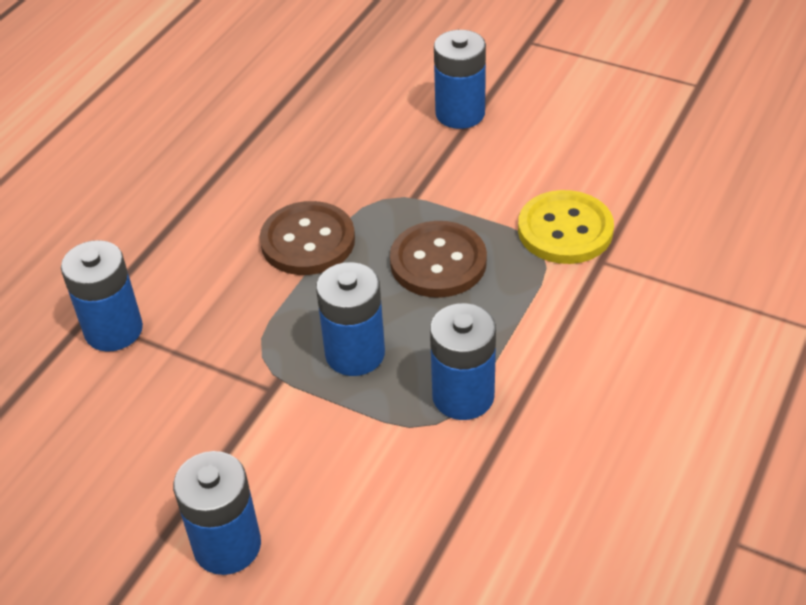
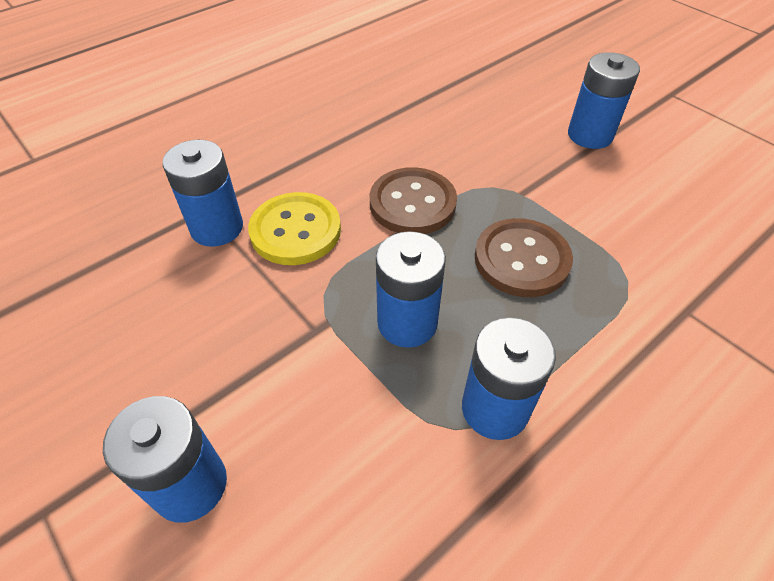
camera: 20 degrees right, 5 degrees up
yellow button [518,190,614,264] -> yellow button moved to [248,192,341,265]

